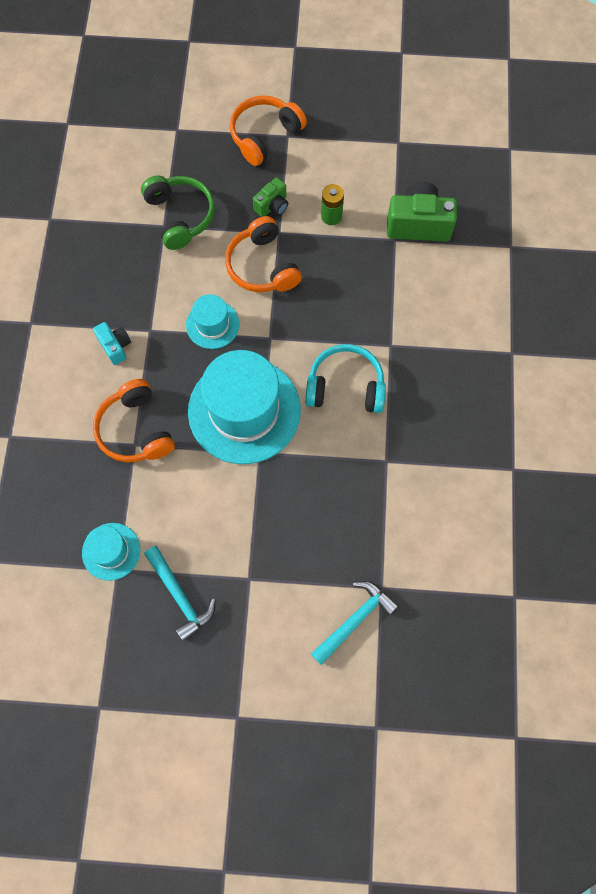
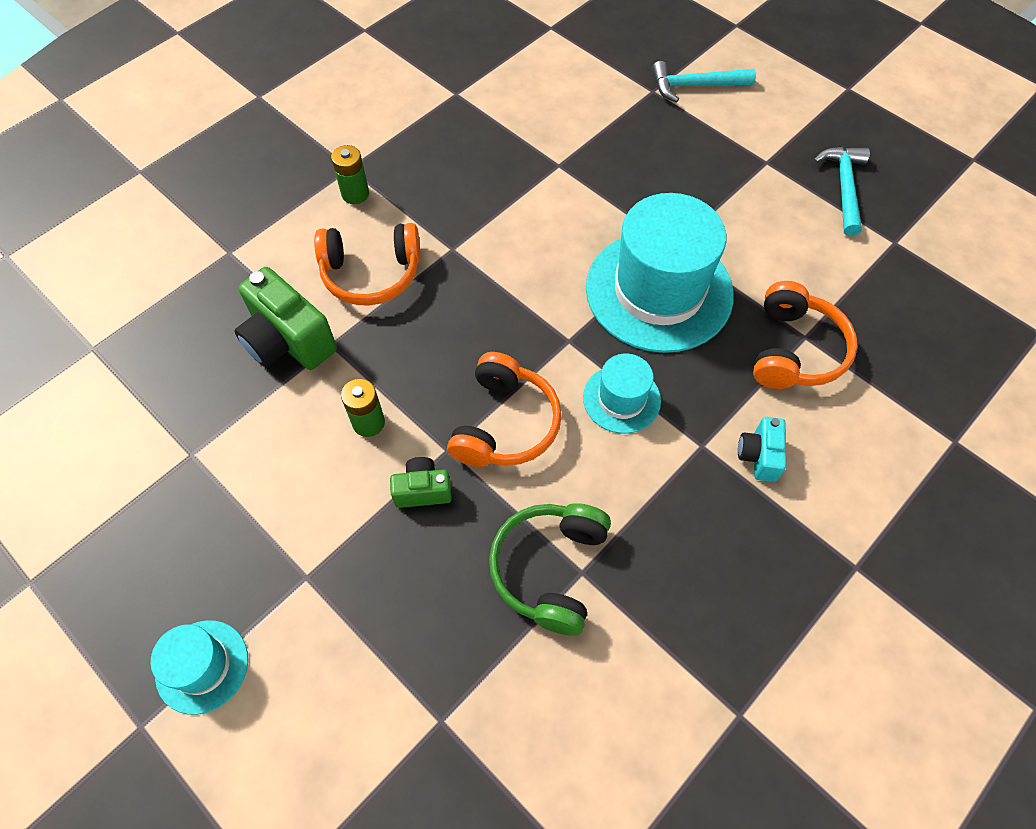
camera: 140 degrees left, 10 degrees down
turquoise hat [82,523,140,581] -> turquoise hat moved to [151,620,248,715]
orange headphones [230,96,307,166] -> orange headphones moved to [314,223,420,306]
turquoise headphones [305,344,386,413] -> none
none -> green battery [331,145,369,204]

